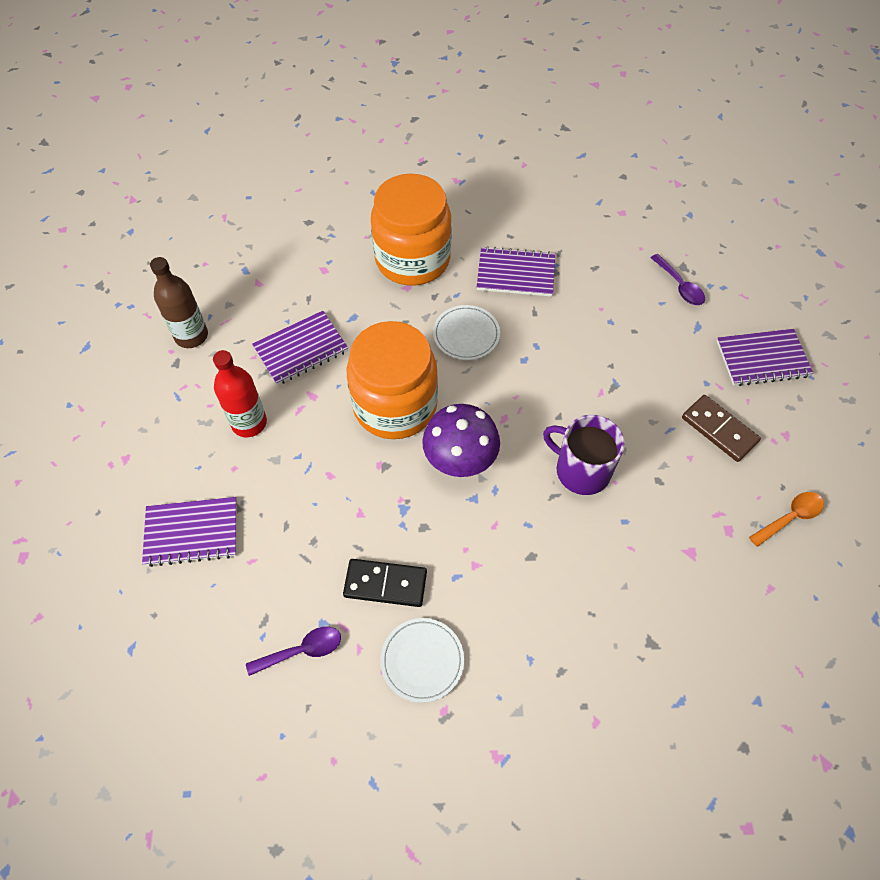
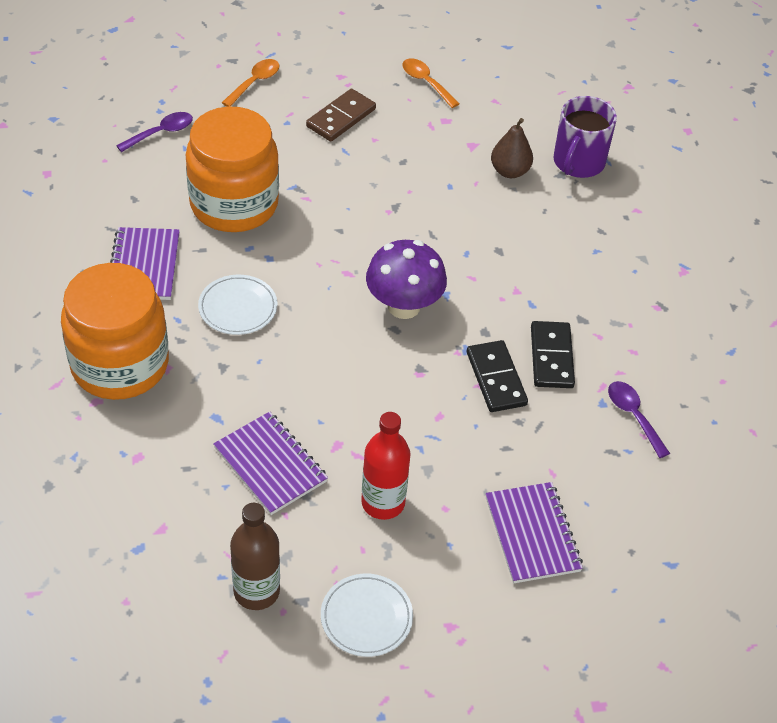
camera: 100 degrees left, 10 degrees down
orange jar [347,321,438,439] -> orange jar moved to [186,107,279,232]
white plate [380,618,464,703] -> white plate moved to [321,574,413,657]
purple mug [543,415,625,495] -> purple mug moved to [554,96,617,178]
purple notebook [717,329,813,386] -> orange spoon [222,59,279,107]
none -> black domino [467,340,528,412]
none -> brown pear [491,118,533,178]

